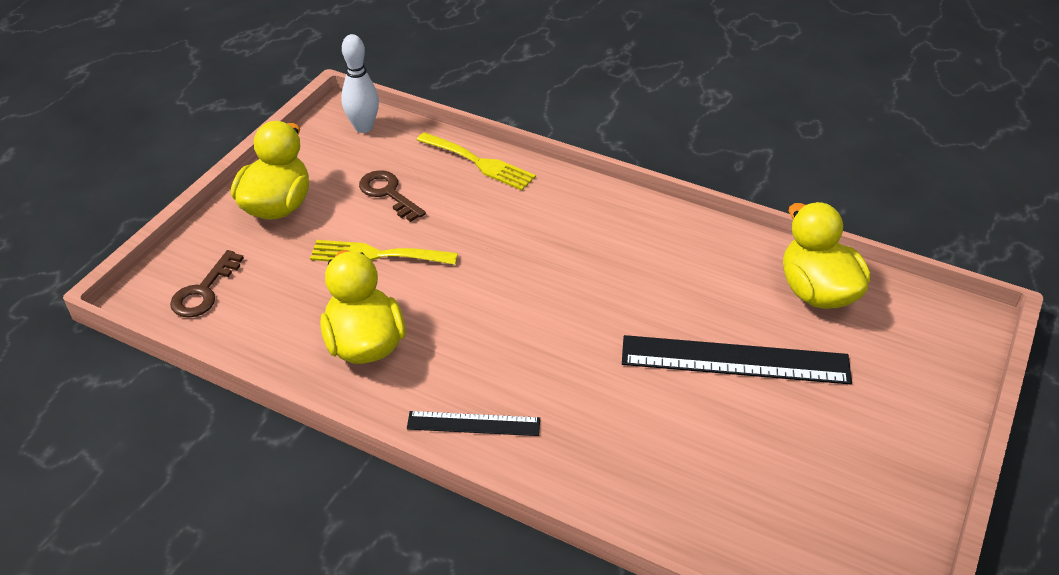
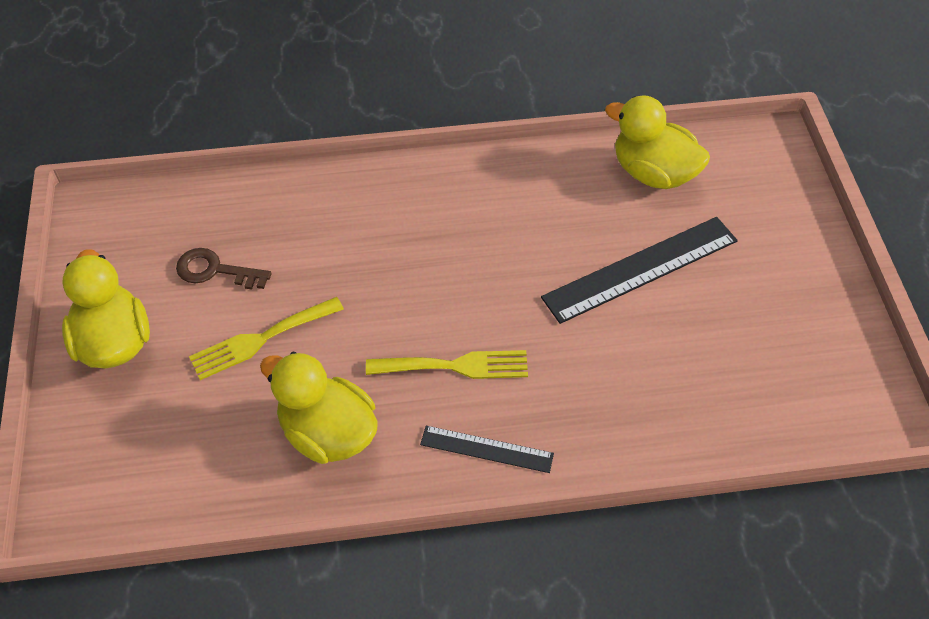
camera: 35 degrees left, 10 degrees up
brown key [170,250,244,318] -> none
white bowling pin [341,34,379,133] -> none
black ruler [407,411,540,436] -> black ruler turned 45 degrees clockwise [420,426,554,473]
yellow fork [417,132,536,190] -> yellow fork moved to [366,350,528,379]

